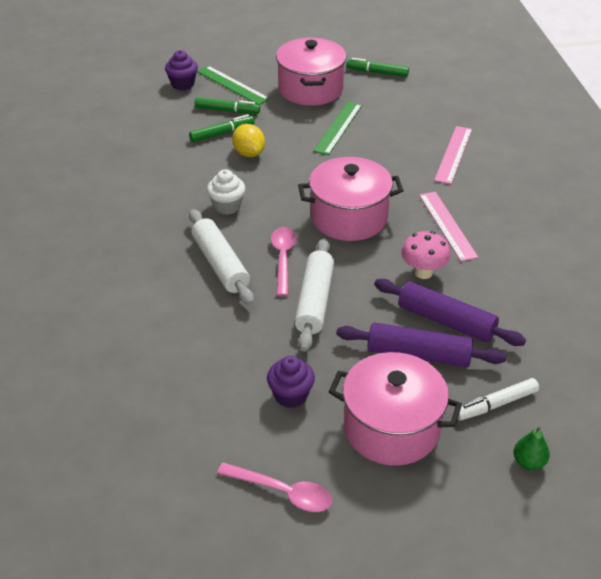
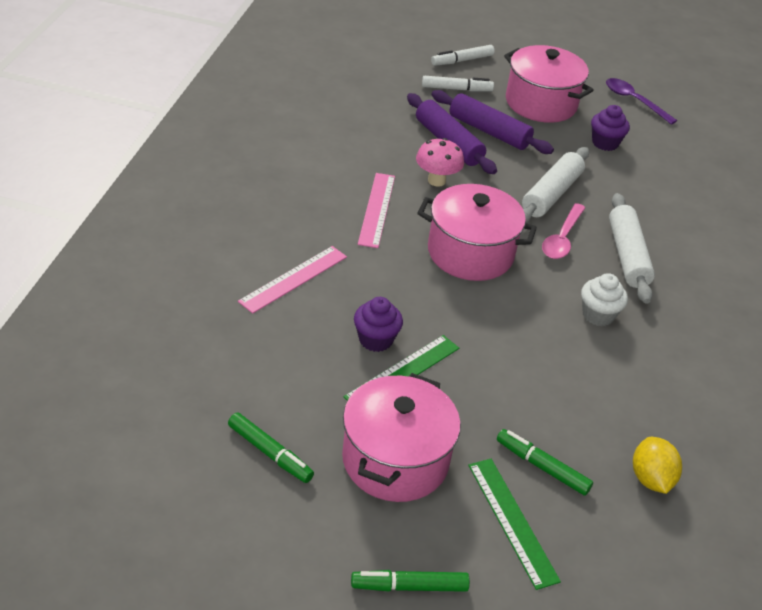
camera: 160 degrees left, 0 degrees up
purple cupcake [165,50,198,90] -> purple cupcake moved to [354,297,403,352]
green marker [189,114,255,142] -> green marker moved to [351,570,470,592]
pink spoon [217,462,332,512] -> purple spoon [606,78,677,125]
yellow lemon [232,124,265,157] -> yellow lemon moved to [633,437,682,494]
green pear [514,427,550,470] -> white marker [431,45,495,66]

